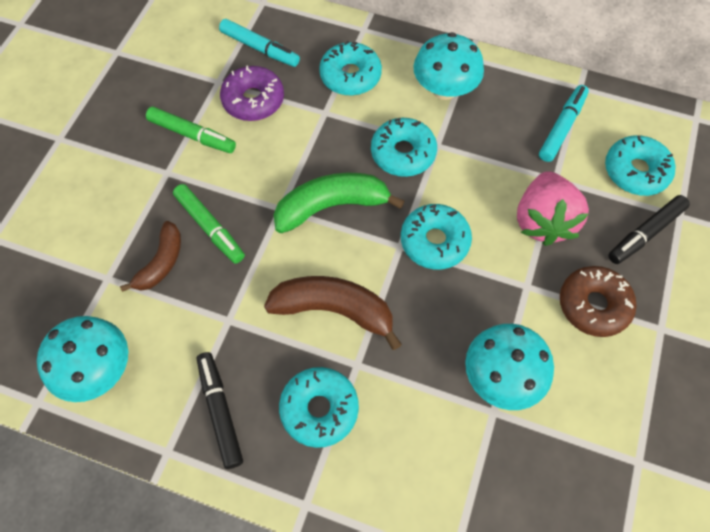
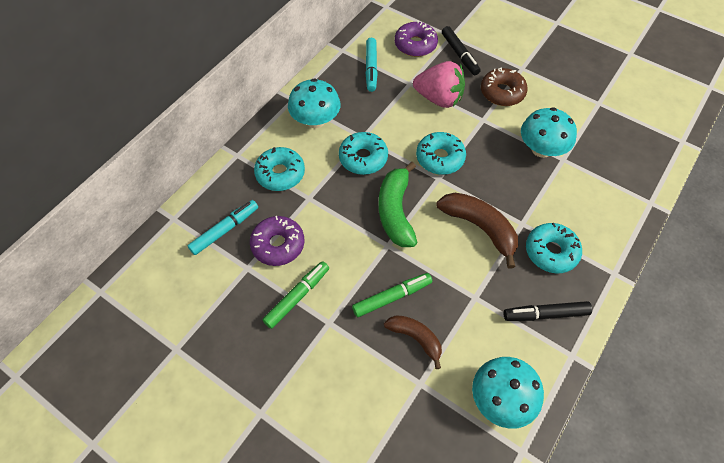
camera: 75 degrees left, 5 degrees down
brown banana [264,276,402,350] -> brown banana turned 105 degrees clockwise [436,193,518,269]
turquoise marker [539,85,589,162] -> turquoise marker turned 135 degrees counterclockwise [365,38,378,92]
turquoise donut [605,135,676,196] -> purple donut [395,21,438,57]

